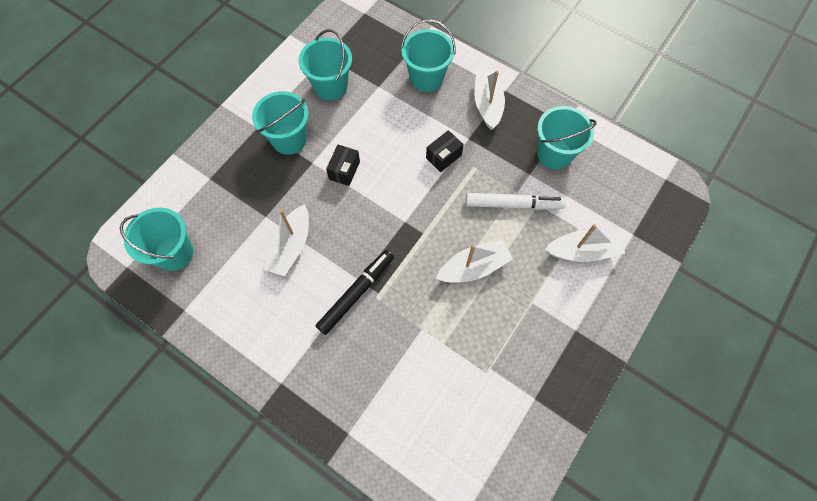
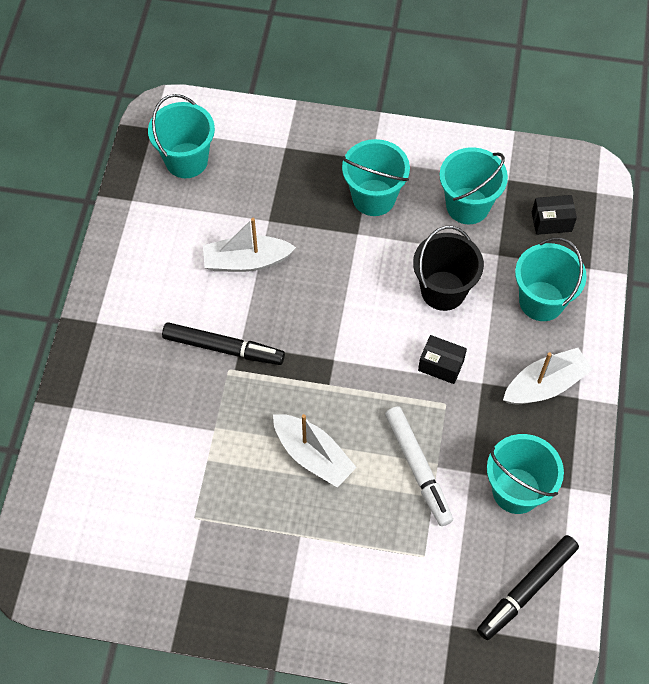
camera: 65 degrees right, 5 degrees down
black box [326,145,360,186] -> black box moved to [532,195,577,235]
white boat [545,224,625,262] -> none
none -> black bucket [413,226,484,311]
none -> black marker [477,535,579,640]

